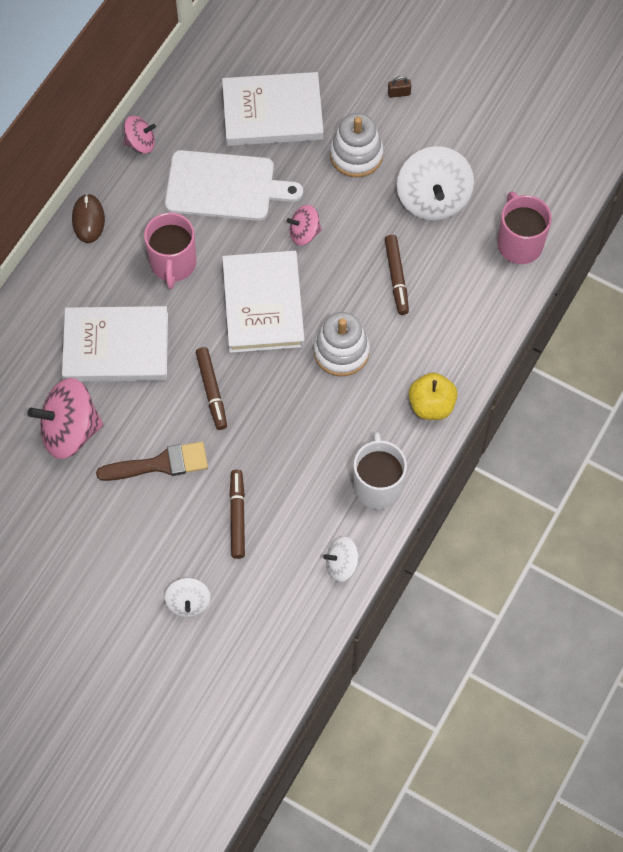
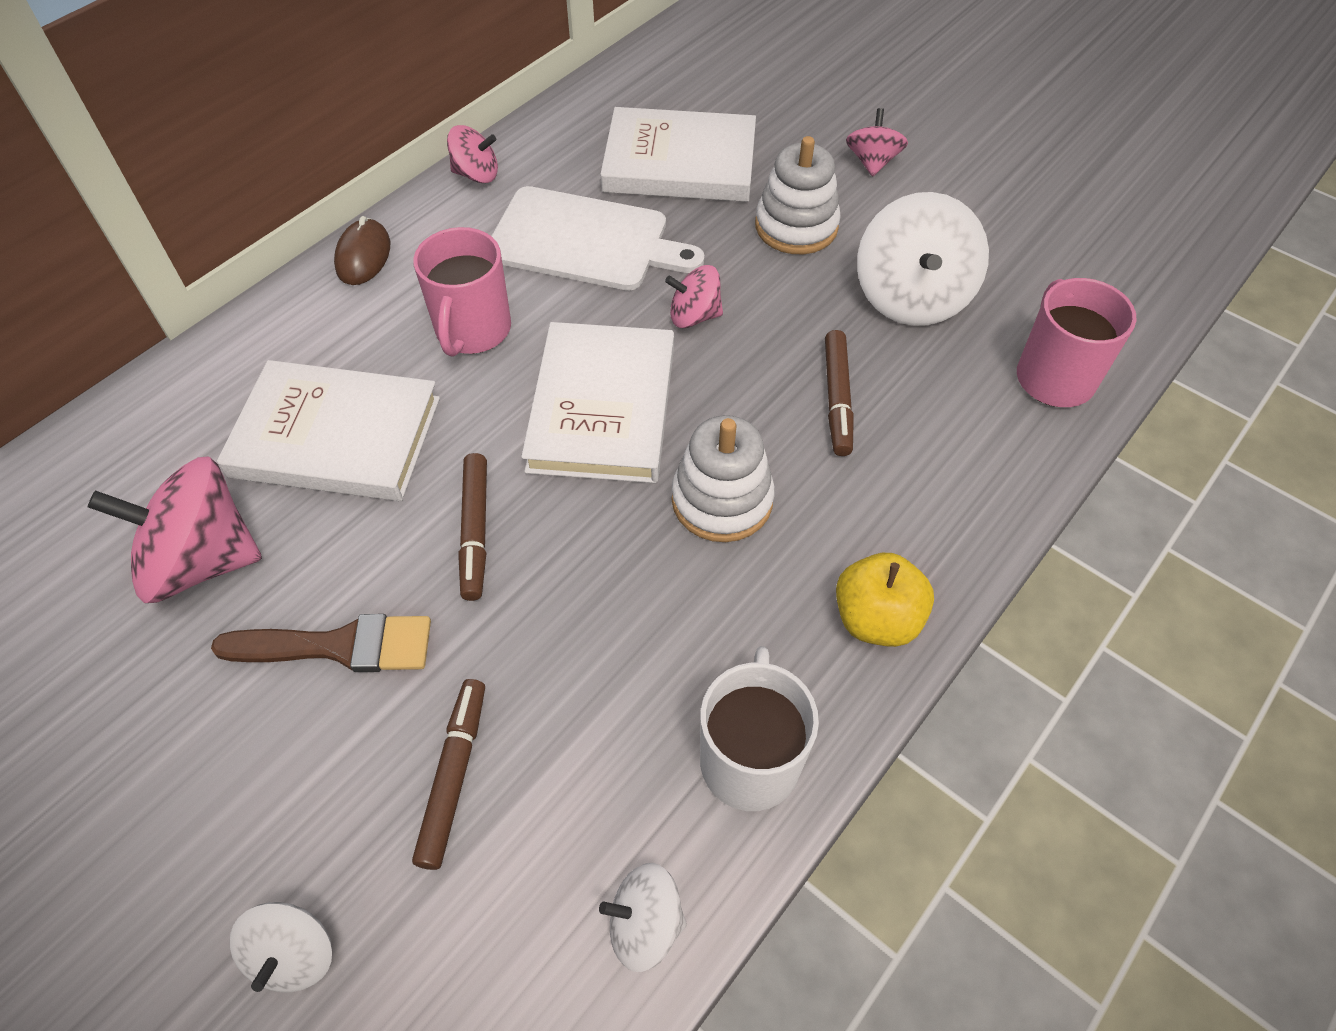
camera: 10 degrees right, 10 degrees down
brown padlock [388,76,411,98] -> pink spinning top [846,108,908,177]

